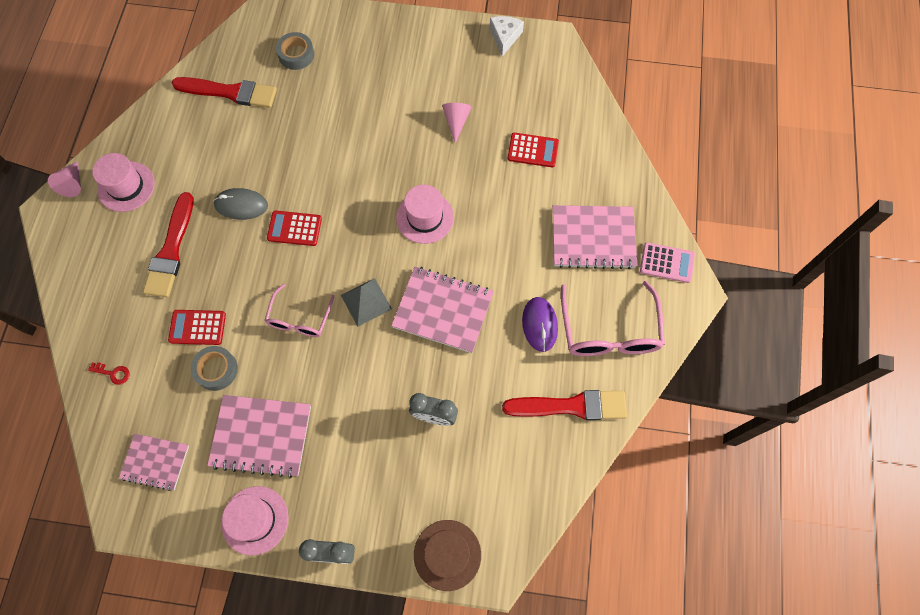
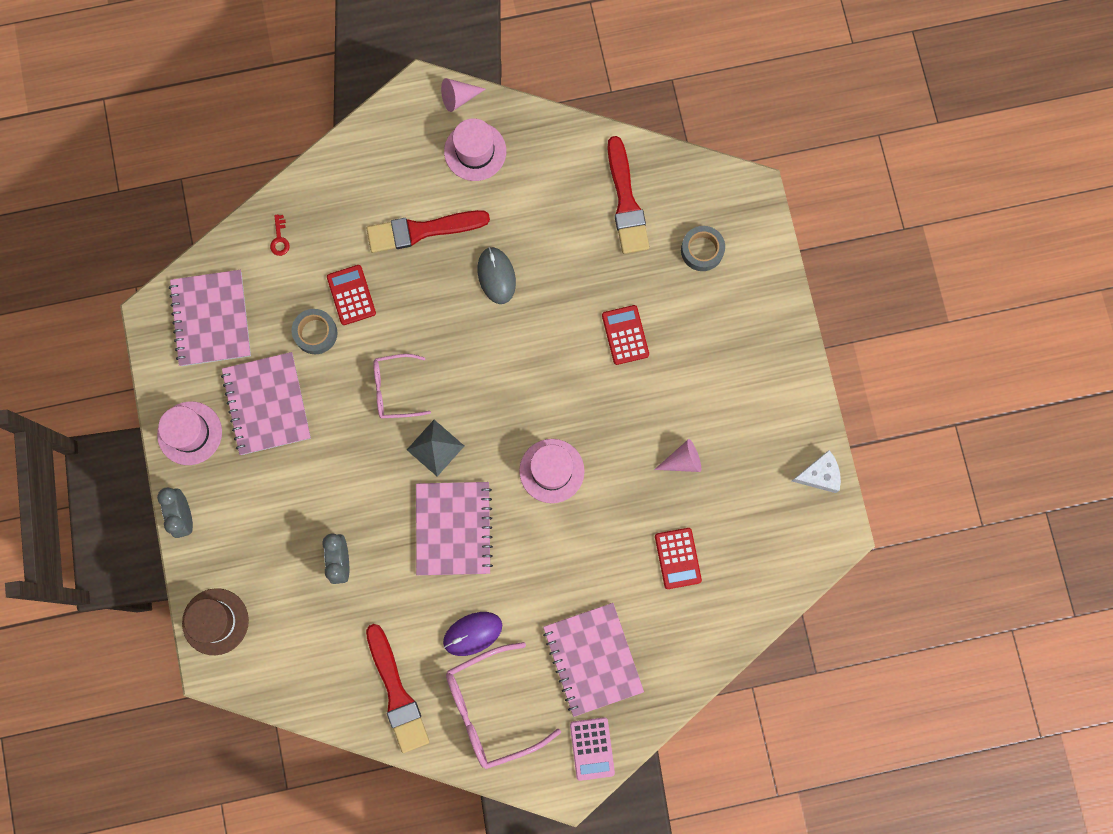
camera: 70 degrees right, 10 degrees up
pink notebook [119,434,189,491] -> pink notebook [169,270,251,366], size x1.60
red calculator [267,211,322,246] -> red calculator moved to [602,305,649,365]

